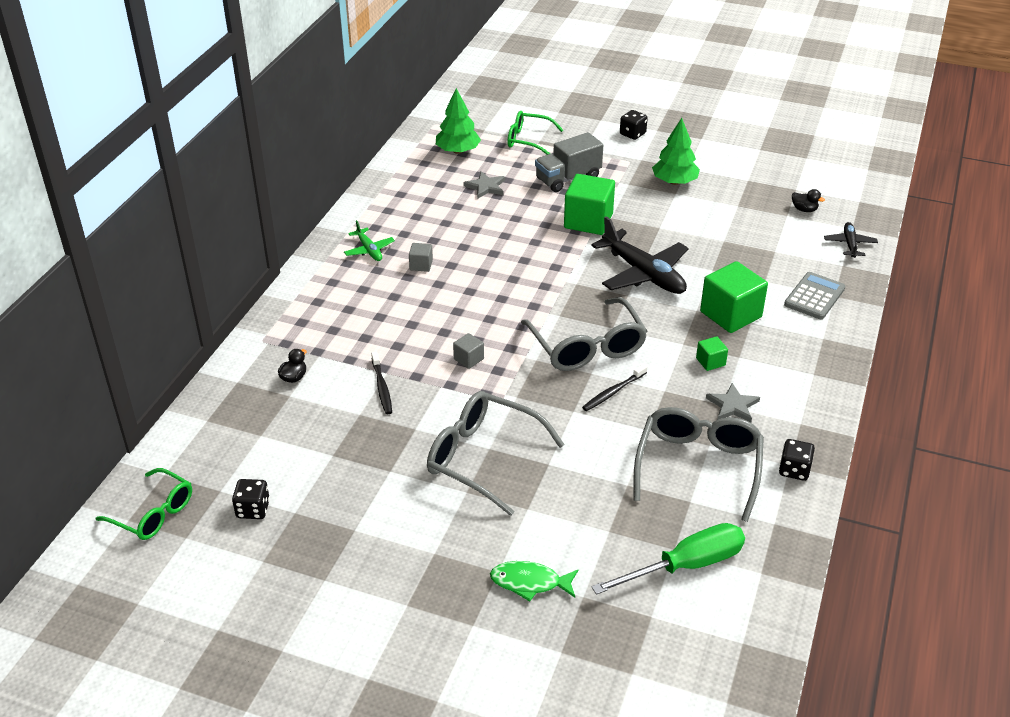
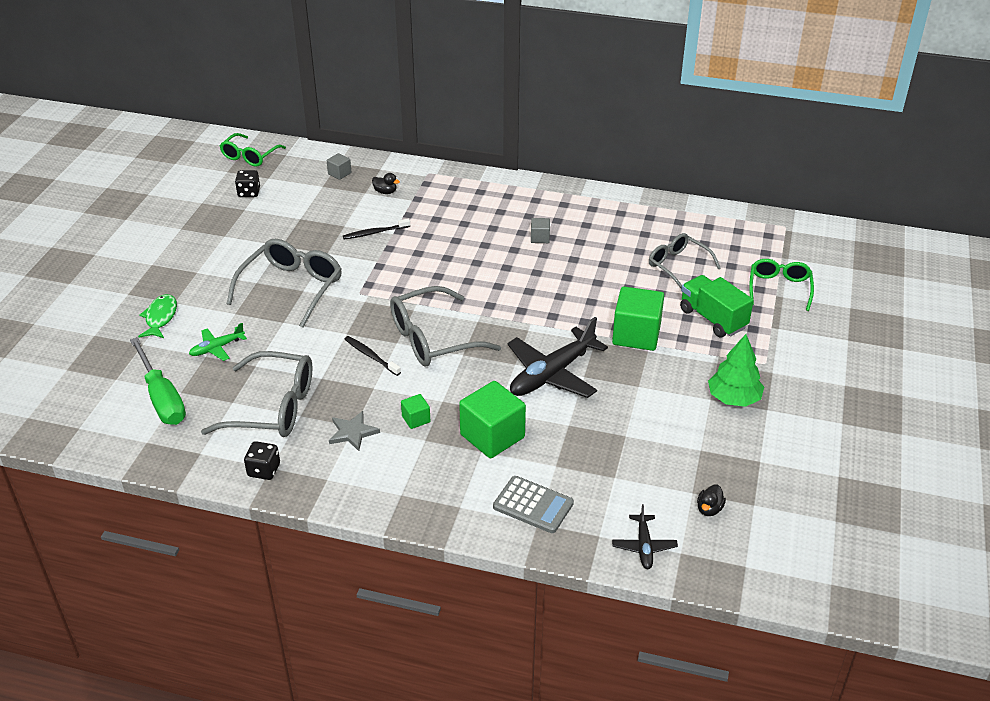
camera: 85 degrees right, 0 degrees up
green plane [344,220,395,261] -> green plane moved to [189,323,247,361]
green tree [436,88,481,154] -> none
grey cube [453,333,484,369] -> grey cube moved to [327,153,351,180]
grey star [463,171,505,199] -> grey glasses [649,233,721,288]
grey truck [535,132,603,192] -> green truck [680,275,754,338]
black dice [620,110,648,140] -> none
black plane [824,222,878,258] -> black plane turned 90 degrees clockwise [612,504,678,569]

